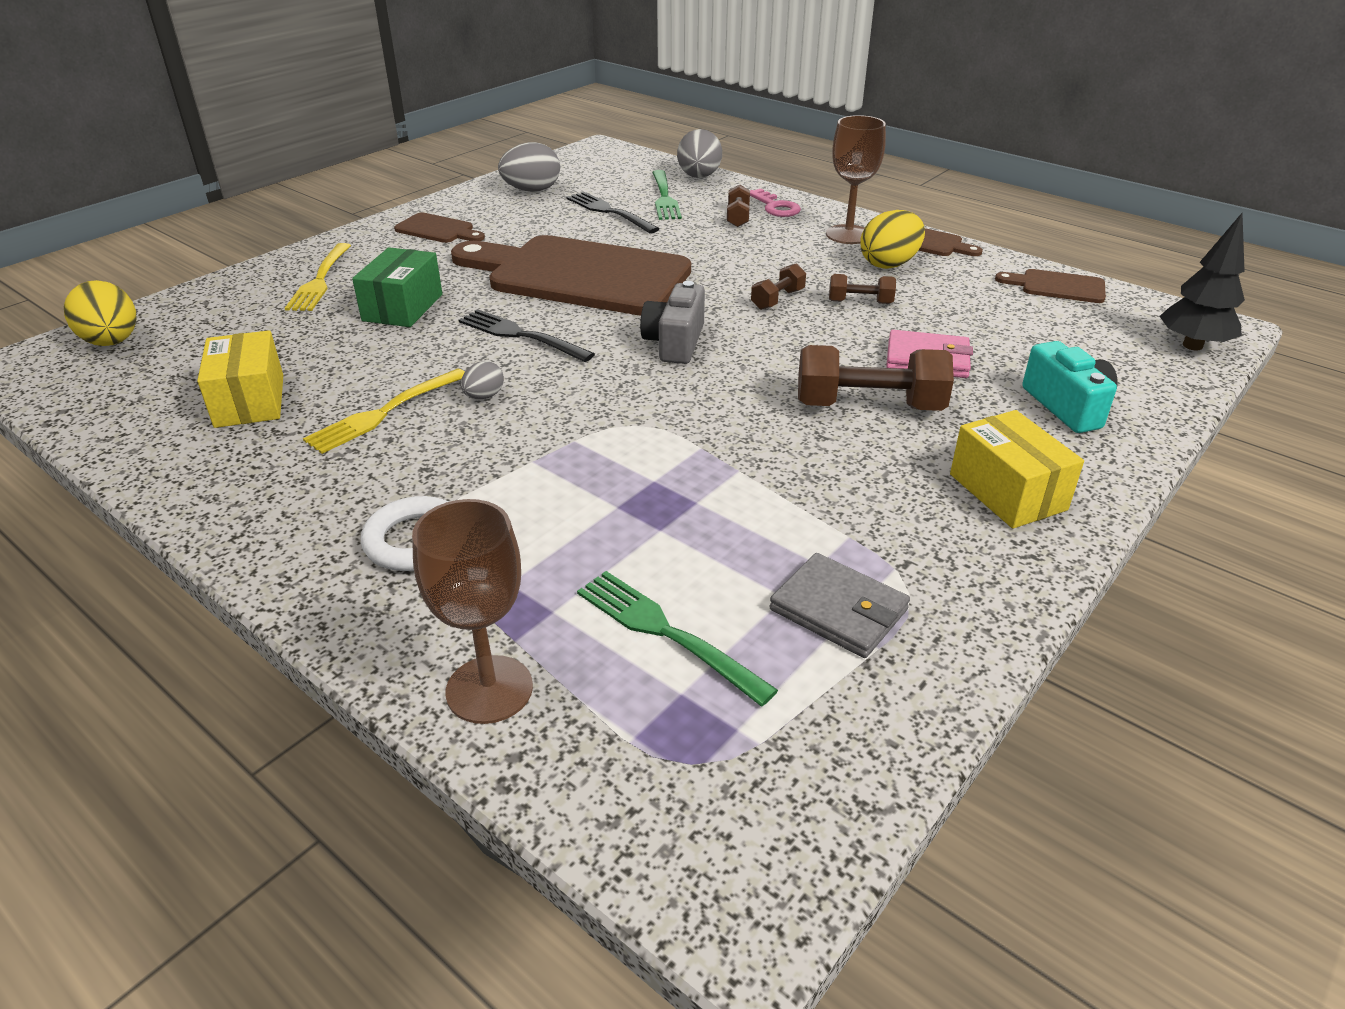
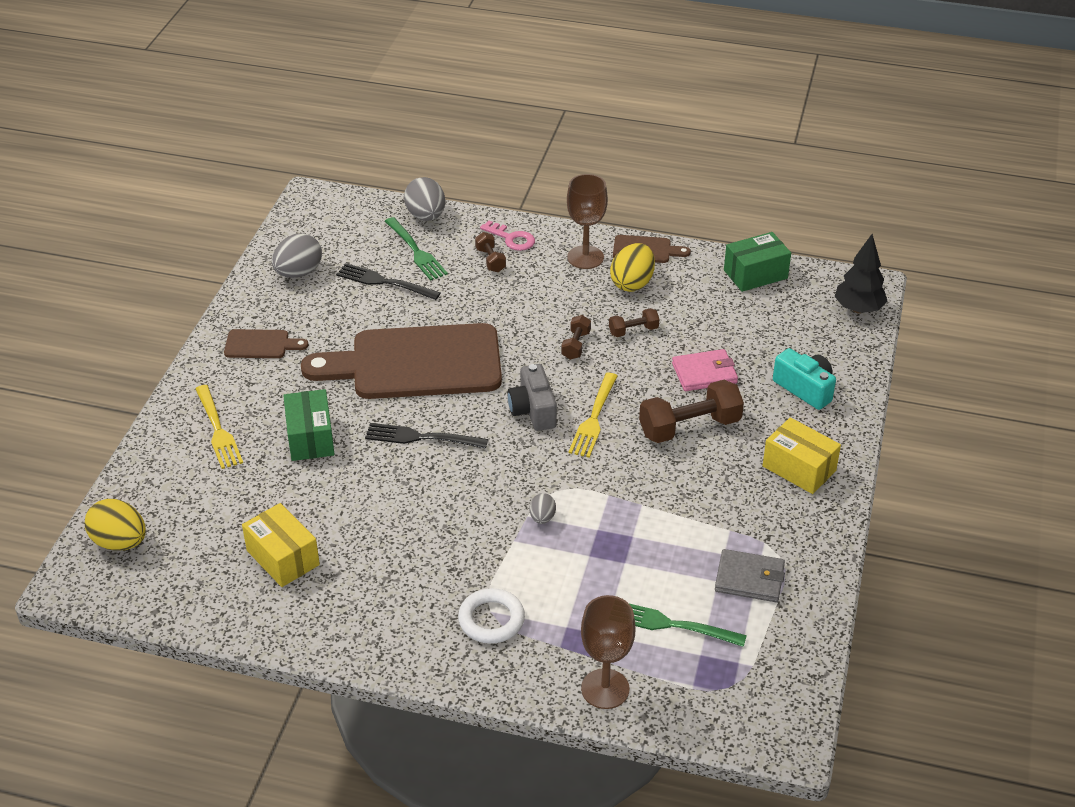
camera: 25 degrees left, 5 degrees up
yellow fork [303,368,465,454] -> yellow fork moved to [569,373,618,458]
grey egg [461,361,504,399] -> grey egg moved to [530,493,556,524]
brown cutting board [995,269,1106,303] -> green box [724,232,791,292]

